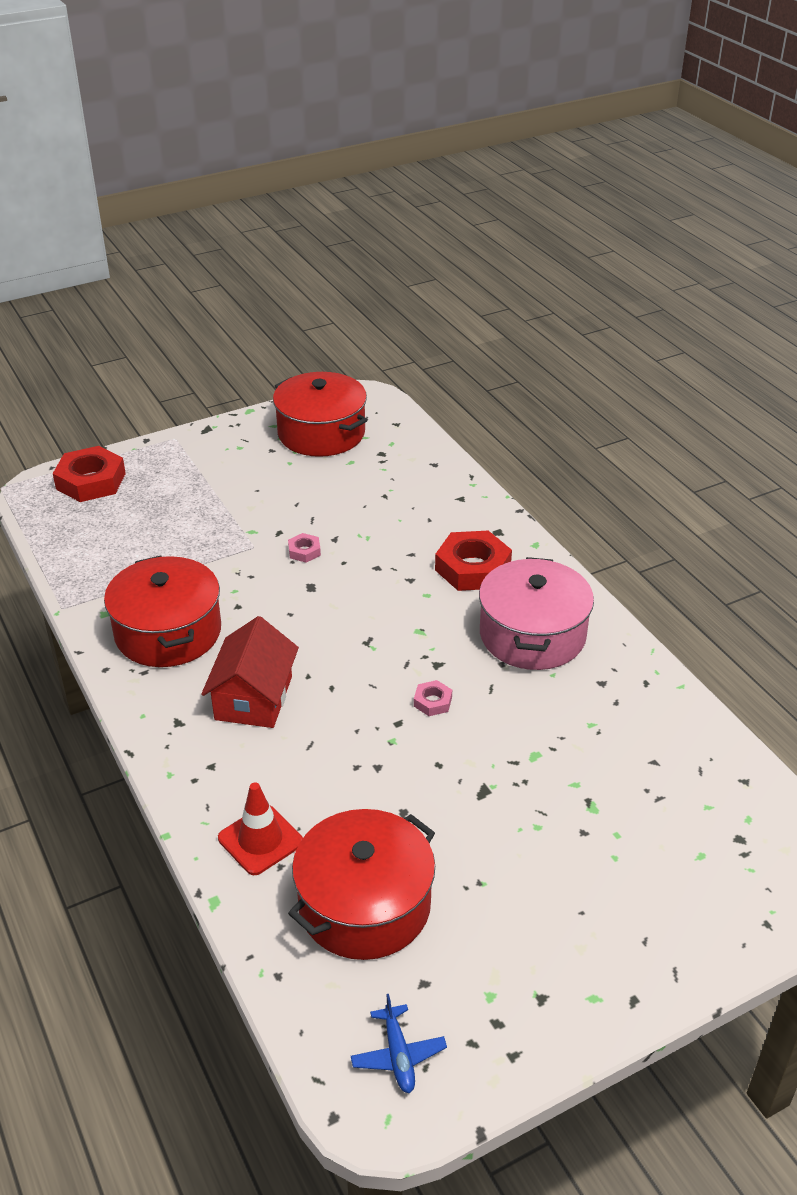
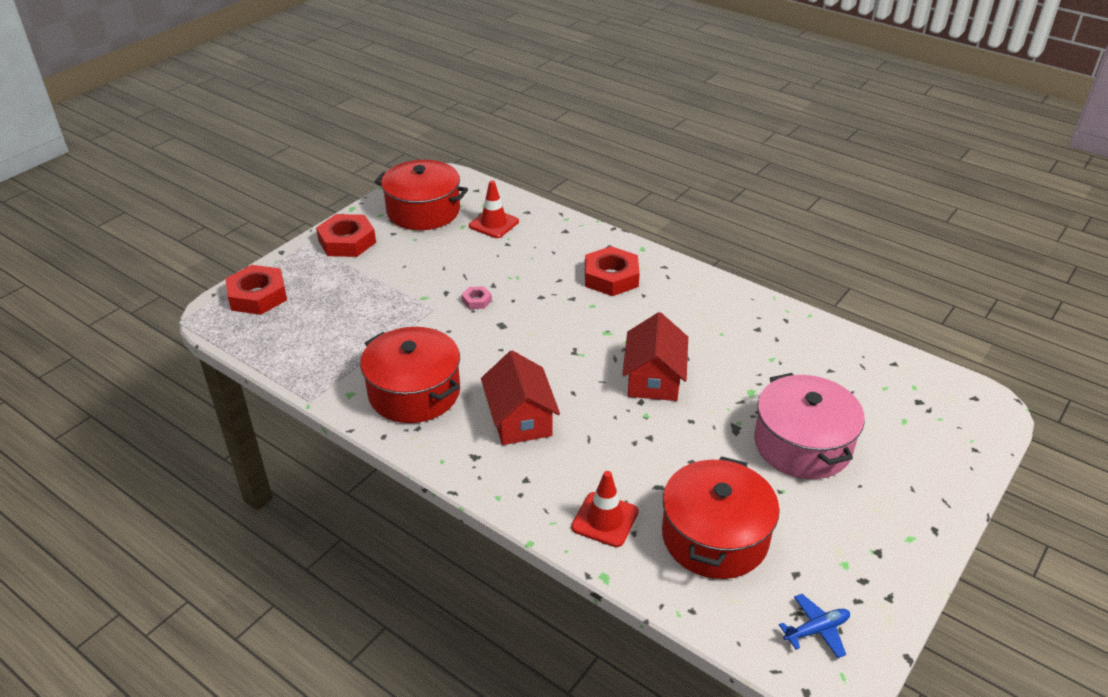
camera: 25 degrees left, 0 degrees up
blue plane [351,994,447,1093] -> blue plane turned 75 degrees counterclockwise [779,594,850,658]
pink nut [414,680,452,716] -> red house [622,312,688,401]
pink pot [479,557,594,670] -> pink pot moved to [754,373,865,479]
none -> red nut [316,214,376,257]
none -> red traffic cone [469,180,519,238]

